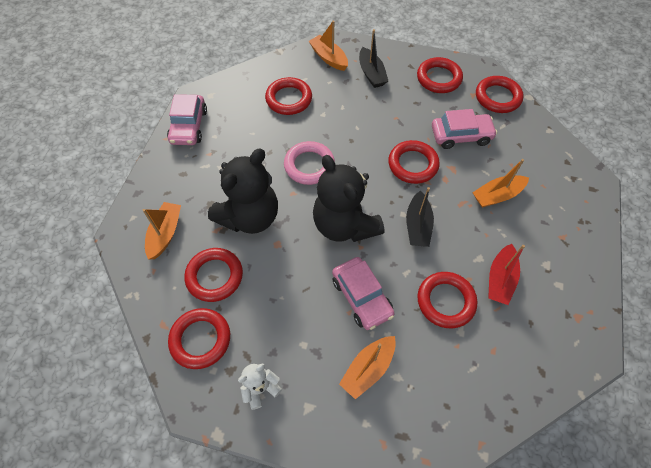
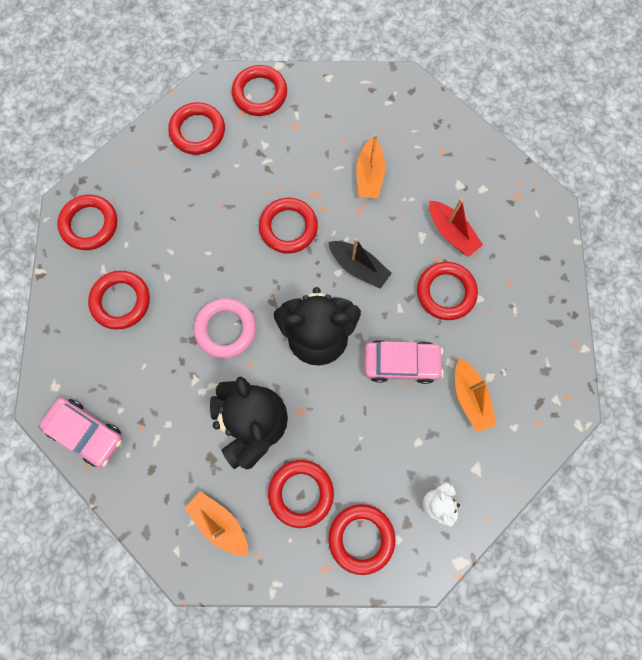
camera: 60 degrees left, 15 degrees up
orange boat [309,21,348,71] -> red ring [57,194,117,250]
black boat [359,29,388,88] -> none
pink car [432,109,497,149] -> none

